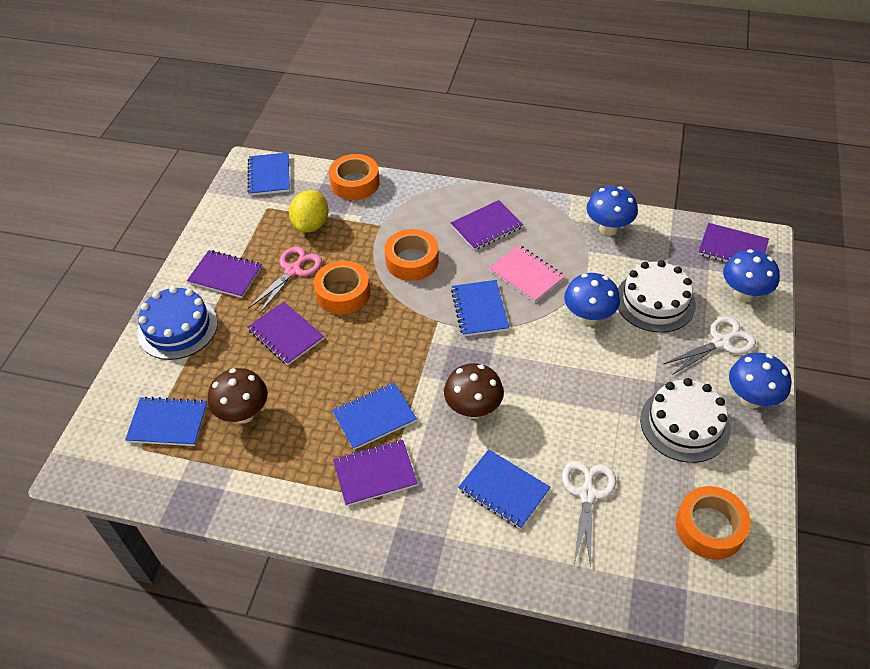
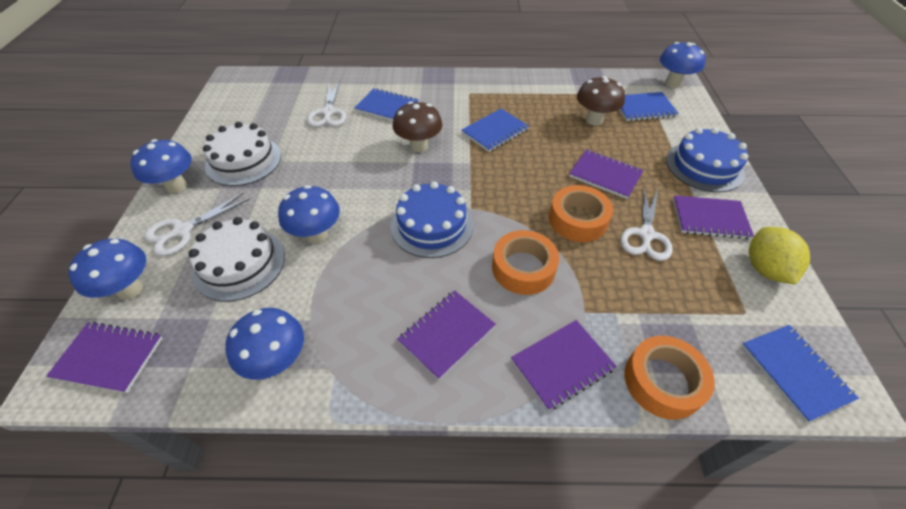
camera: 165 degrees right, 0 degrees up
pink scissors [248,246,322,314] -> white scissors [620,188,673,261]
yellow lemon [289,190,329,233] -> yellow lemon moved to [749,227,810,285]
purple notebook [333,440,418,506] -> purple notebook moved to [511,320,617,411]
blue notebook [451,280,509,337] -> blue cake [390,181,473,258]
pink notebook [489,245,565,303] -> none
orange tape [676,486,751,559] -> none
none -> blue mushroom [660,42,706,88]

